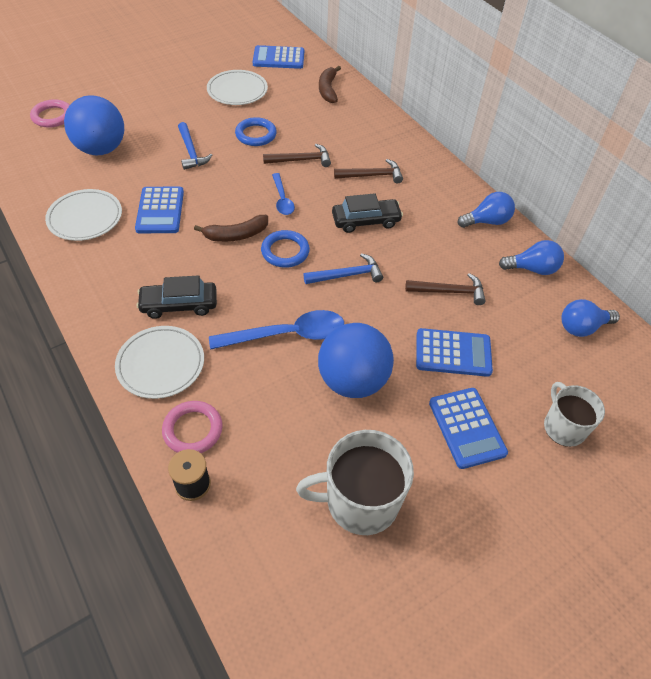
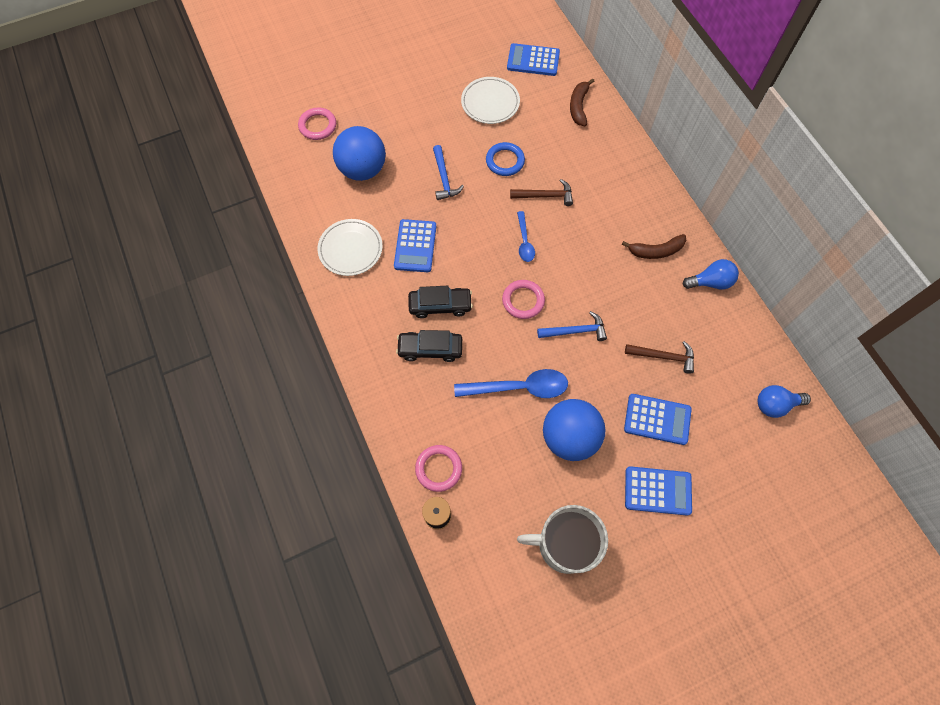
camera: 10 degrees right, 15 degrees up
white plate [115,326,204,399] -> none
brown banana [194,215,268,242] -> brown banana moved to [622,234,686,259]
blue ring [261,230,310,268] -> pink ring [502,280,545,319]
black car [332,193,403,233] -> black car moved to [408,286,473,318]
brown hammer [334,159,403,183] -> none
blue calculator [429,388,508,469] -> blue calculator turned 75 degrees counterclockwise [625,466,692,516]
blue light bulb [499,240,564,275] -> none
white mug [544,382,605,447] -> none

